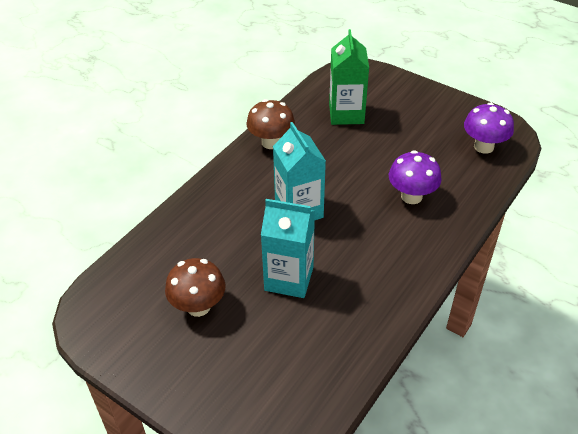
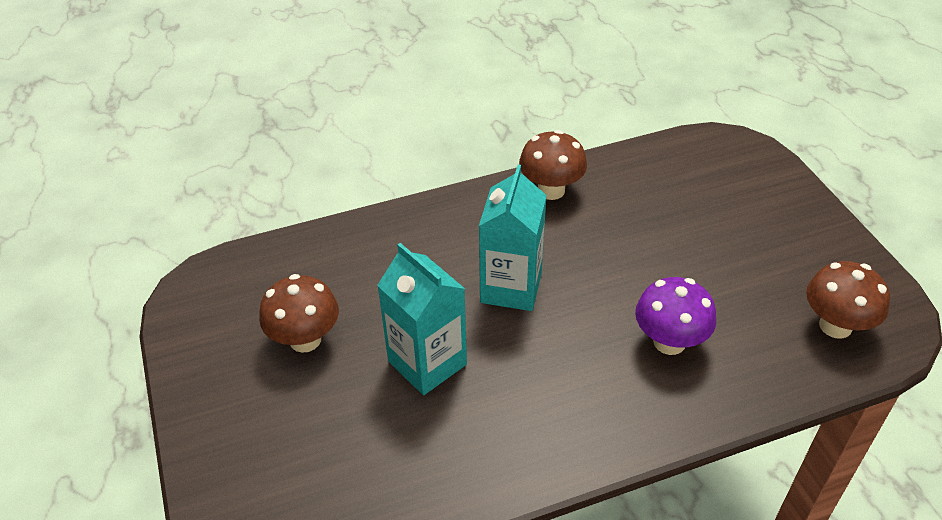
camera: 35 degrees right, 0 degrees up
green carton [329,29,369,125] -> none
purple mushroom [464,102,514,154] -> brown mushroom [806,261,890,339]

